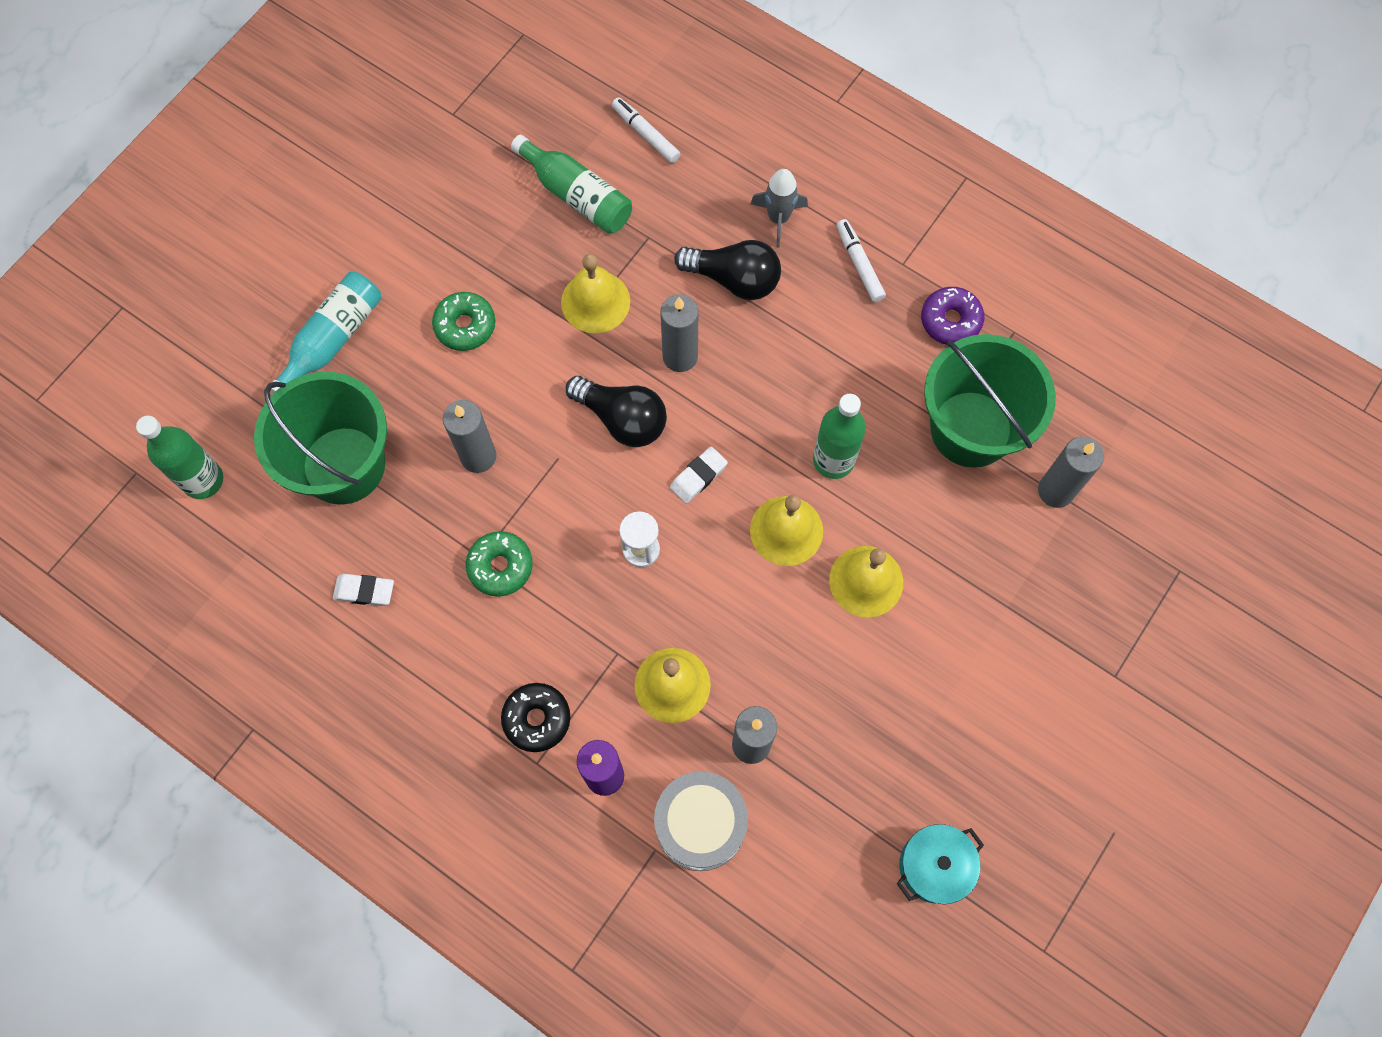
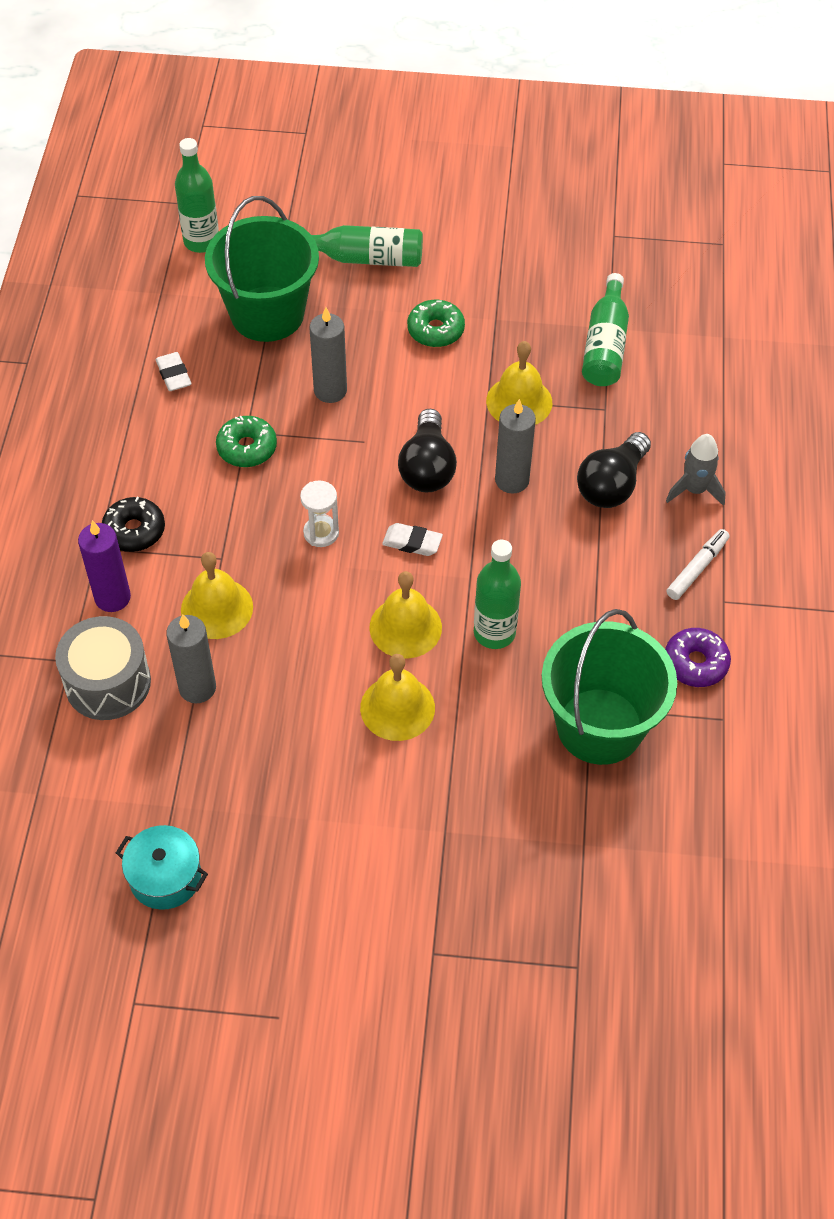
camera: 60 degrees right, 15 degrees down
turquoise bottle [271,272,382,393] -> green bottle [312,225,423,267]
white marker [612,97,680,163] -> none
black light bulb [674,240,781,300] -> black light bulb turned 45 degrees clockwise [577,432,651,508]
grey candle [1038,436,1104,508] -> none

